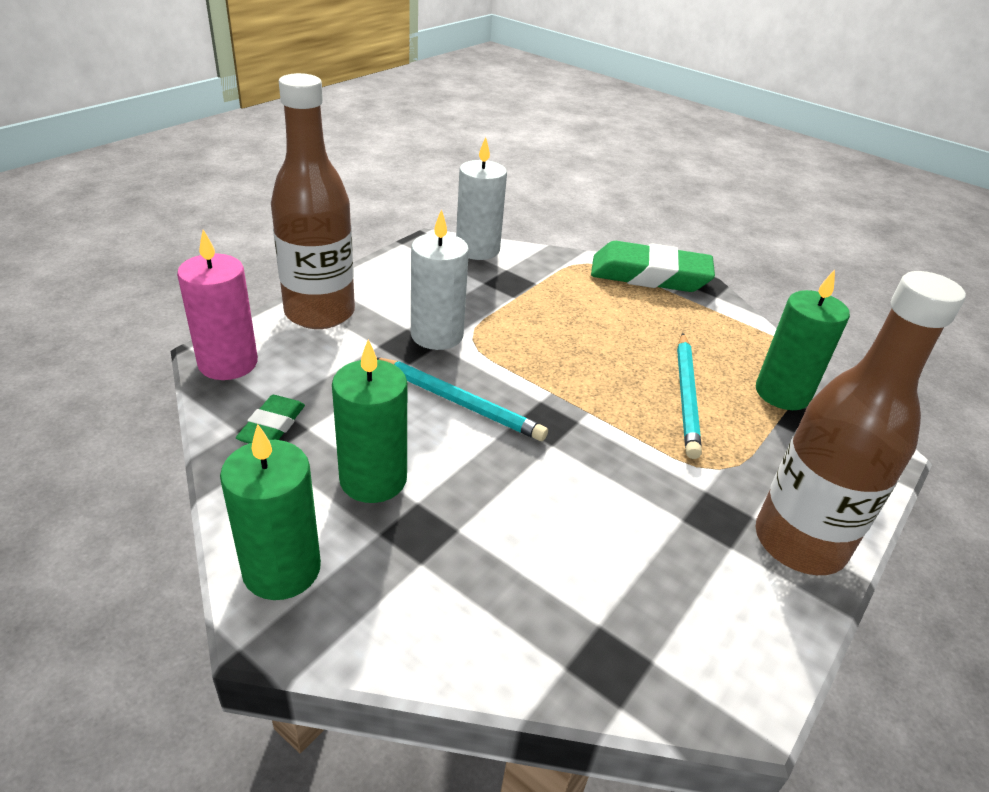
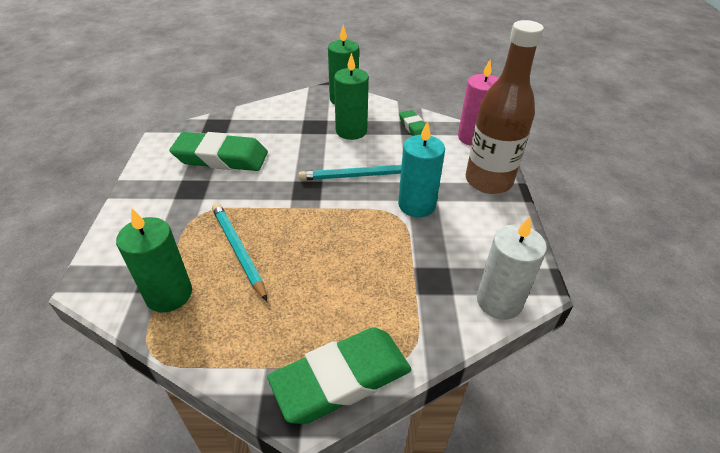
camera: 145 degrees right, 5 degrees up
white candle [411,209,469,350] -> turquoise candle [398,121,445,217]
brown bottle [755,271,966,575] -> none
none -> green eraser [169,132,268,171]

